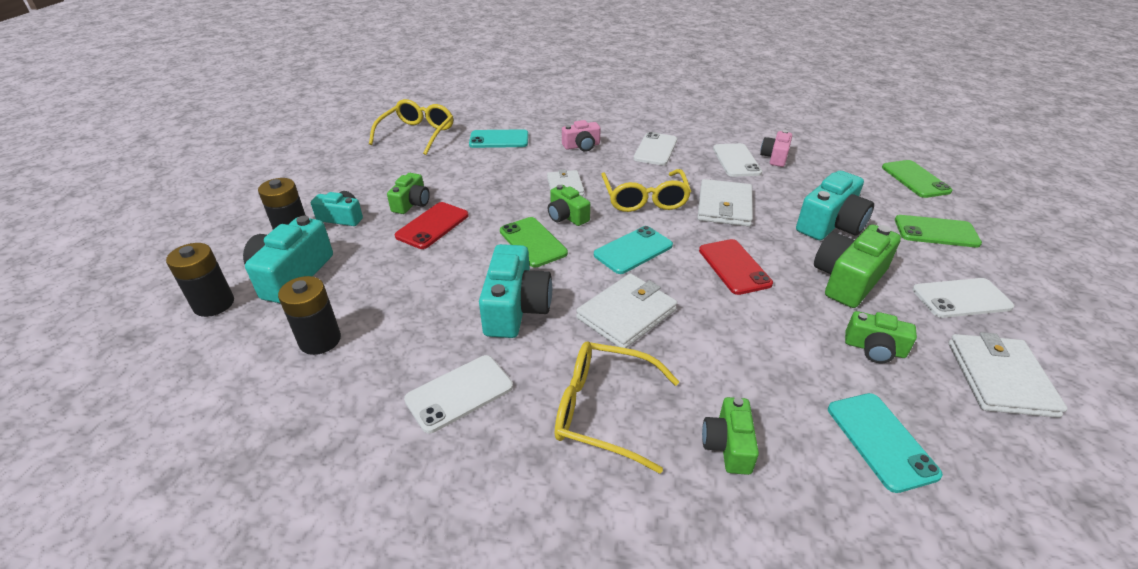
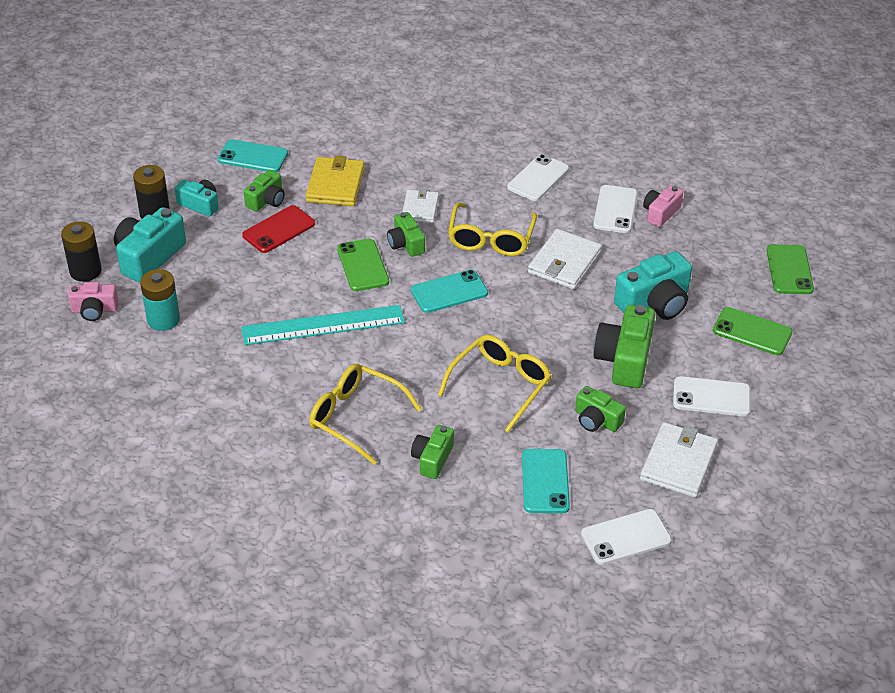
camera: 15 degrees right, 5 degrees up
black battery [278,276,341,355] -> turquoise battery [140,269,180,331]
yellow glasses [369,99,453,155] -> yellow glasses moved to [438,335,551,432]
white phone [404,355,513,433] -> white phone moved to [581,509,672,565]
turquoise phone [469,129,528,148] -> turquoise phone moved to [217,139,288,172]
turquoise camera [479,244,552,338] -> turquoise ruler [241,305,405,345]
pink camera [562,120,601,152] -> pink camera moved to [68,282,118,321]
white wallet [576,273,677,348] -> none
red phone [699,239,773,295] -> none
green camera [814,225,901,308] -> green camera turned 45 degrees counterclockwise [594,305,655,388]
none -> yellow wallet [306,155,365,206]

